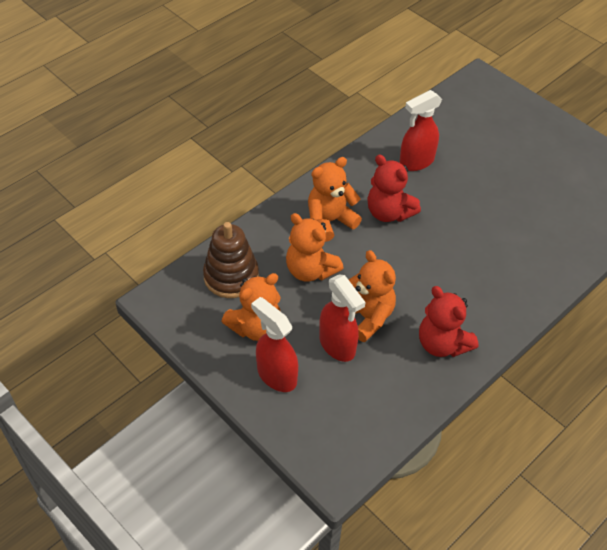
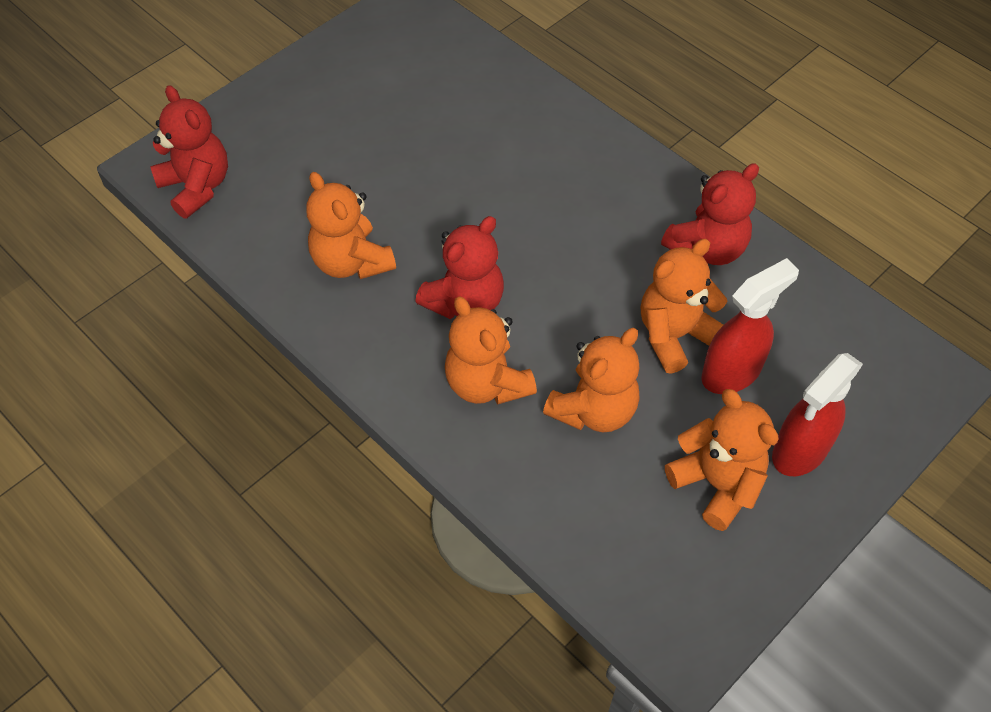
camera: 90 degrees left, 5 degrees up
brown stacking toy [203,222,259,298] -> none
red spray bottle [399,90,442,171] -> orange teddy bear [306,172,396,279]
none -> red teddy bear [150,85,228,219]

